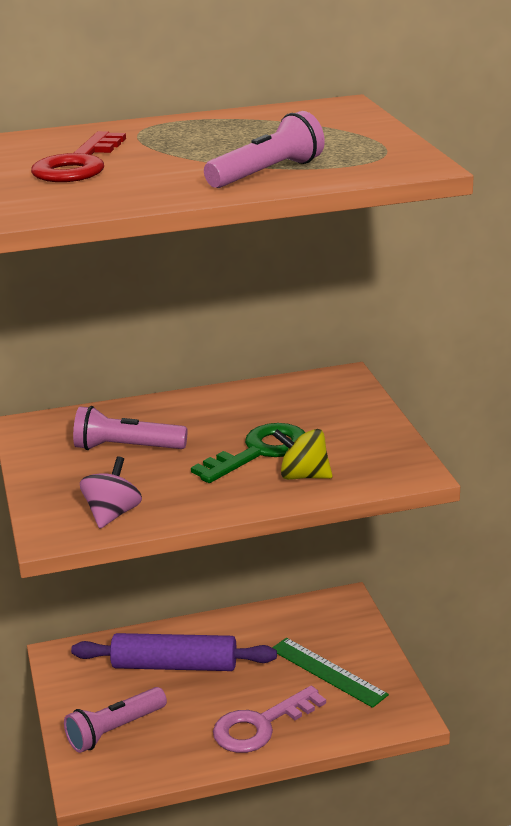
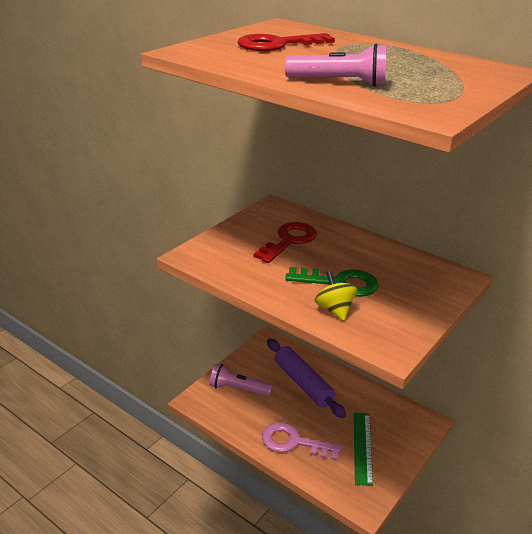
camera: 50 degrees right, 5 degrees up
pink flashlight [73,406,188,450] -> red key [254,222,317,263]
pink spinning top [80,456,142,529] -> none

